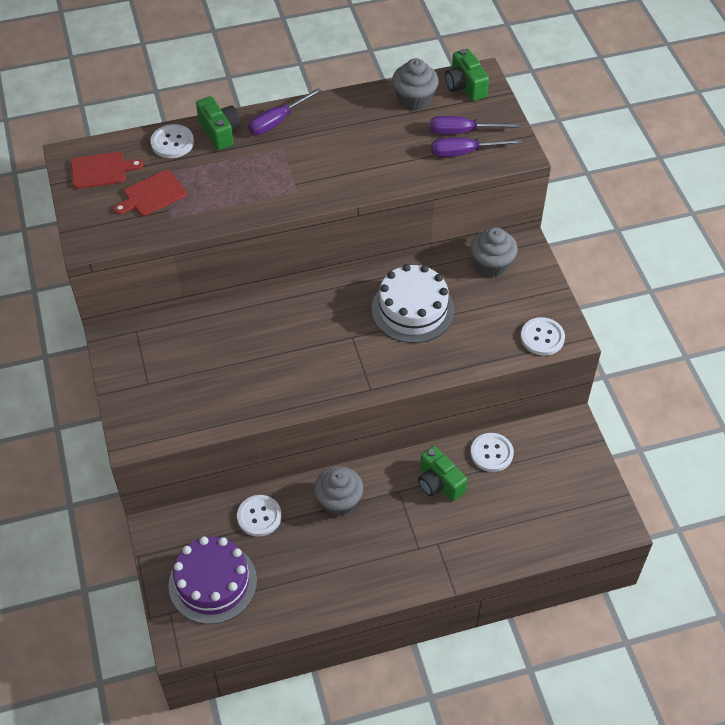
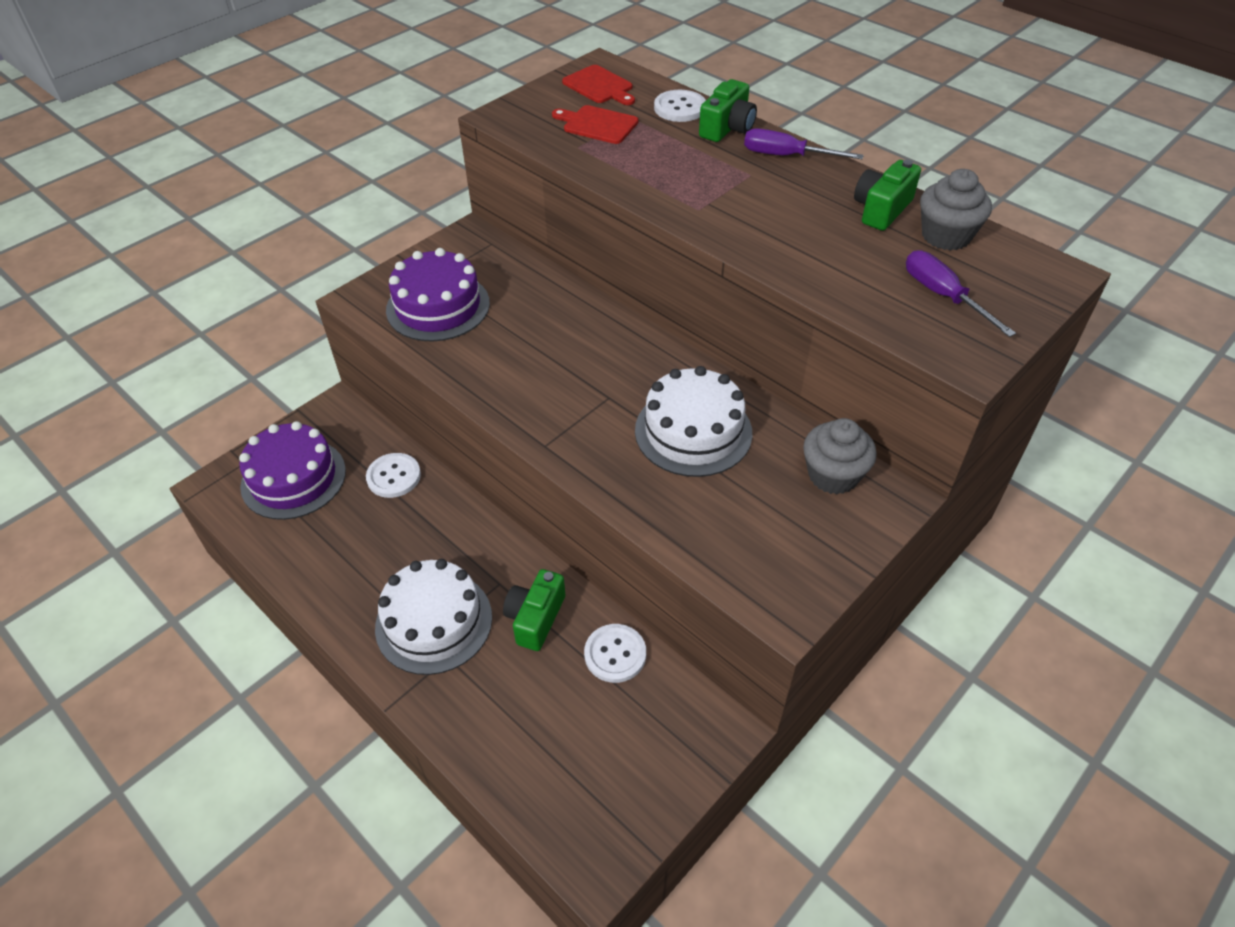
camera: 60 degrees right, 5 degrees down
grey cupcake [314,466,363,516] -> none
purple screwdriver [431,137,522,157] -> none
green camera [445,49,489,101] -> green camera moved to [854,160,921,231]
white button [521,317,565,356] -> none
none -> white cake [375,559,492,675]
none -> purple cake [386,248,490,342]

